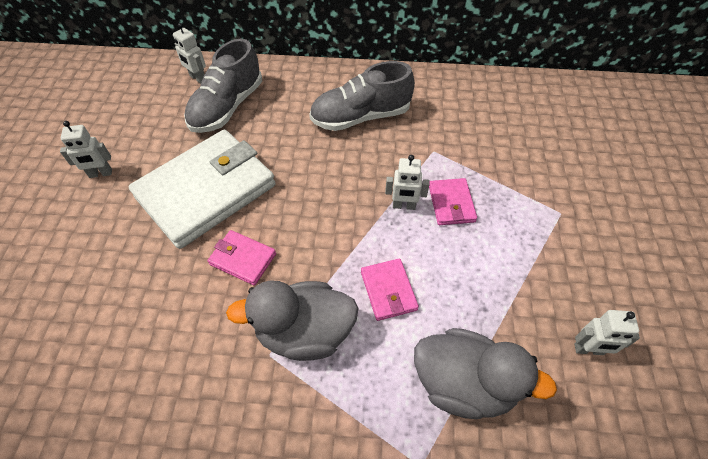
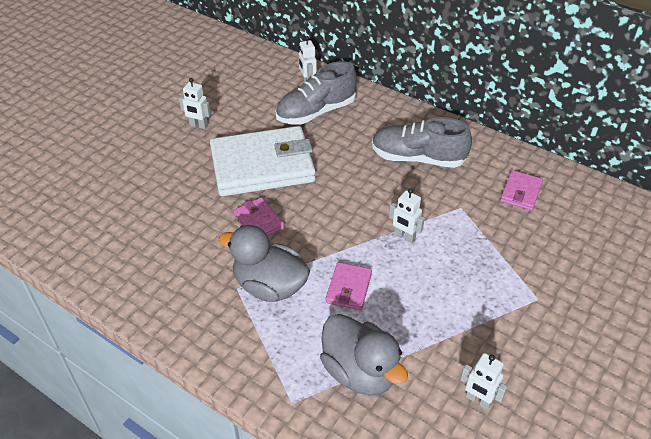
camera: 30 degrees right, 10 degrees down
pink wallet [429,178,477,225] -> pink wallet moved to [500,170,543,210]

